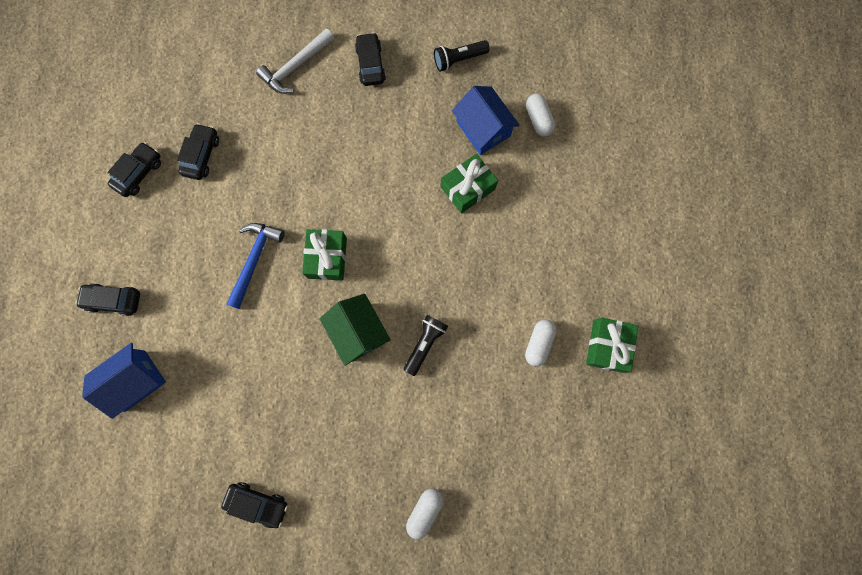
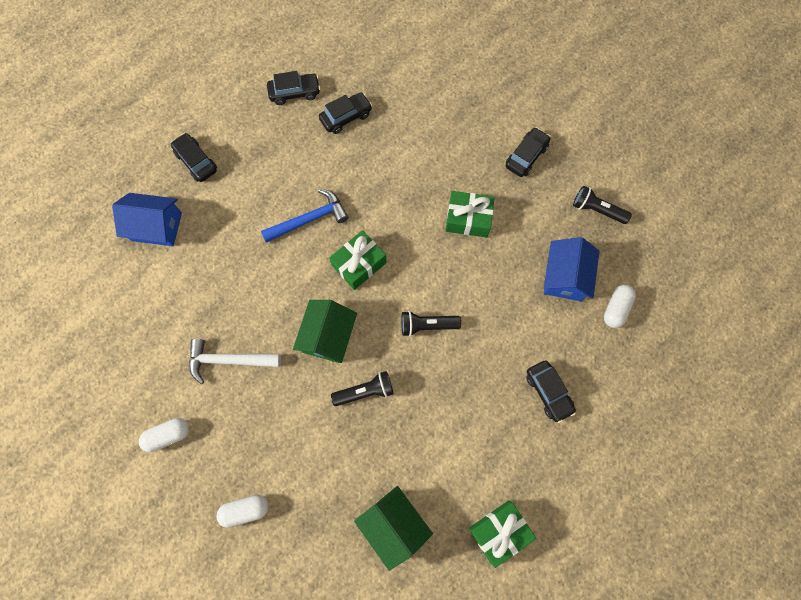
camera: 45 degrees right, 5 degrees down
black car [221,482,288,528] -> black car moved to [526,360,576,423]
white hammer [256,29,334,94] -> white hammer moved to [189,339,281,384]
green gift [441,154,498,213] -> green gift moved to [446,191,495,238]
white capsule [525,319,557,367] -> white capsule moved to [139,418,189,452]
none -> green house [354,486,433,571]
none -> black flashlight [401,311,461,337]

